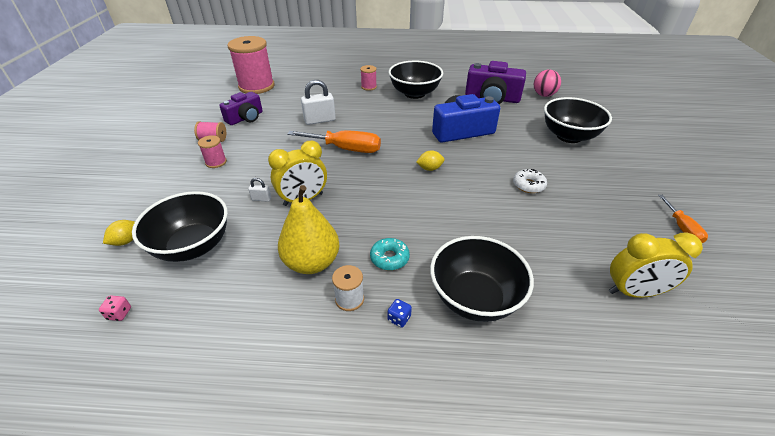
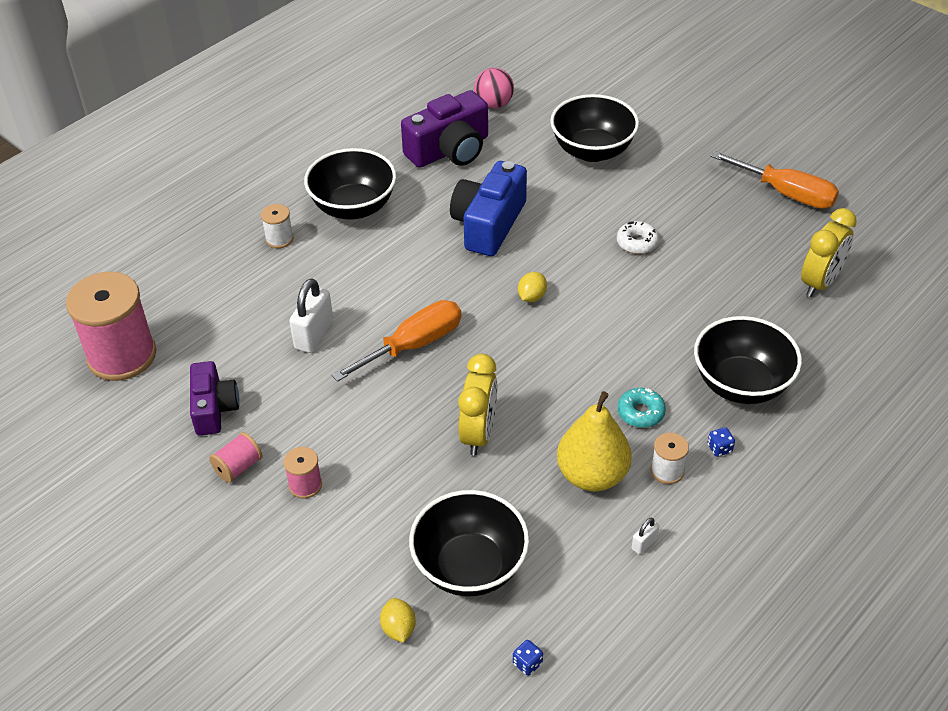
camera: 50 degrees left, 5 degrees up
pink dice [99,296,131,321] -> blue dice [513,640,543,676]
white padlock [248,178,271,202] -> white padlock moved to [632,517,659,555]
pink spool [360,65,377,91] -> white spool [261,204,294,248]
orange screwdriver [658,195,708,243] -> orange screwdriver [710,151,839,209], size x1.74

